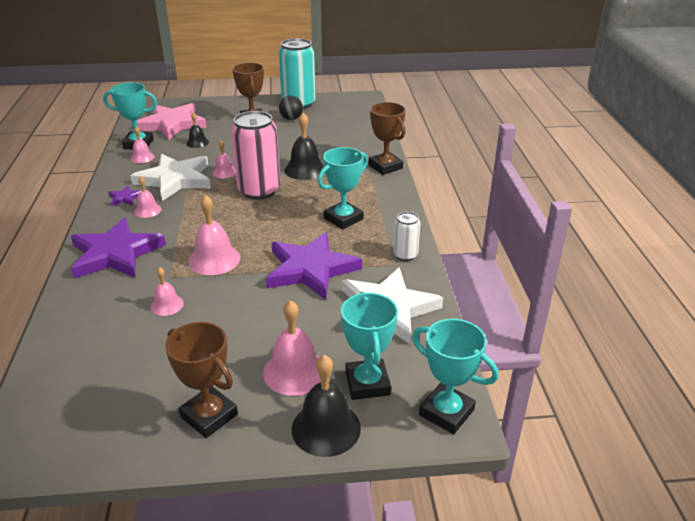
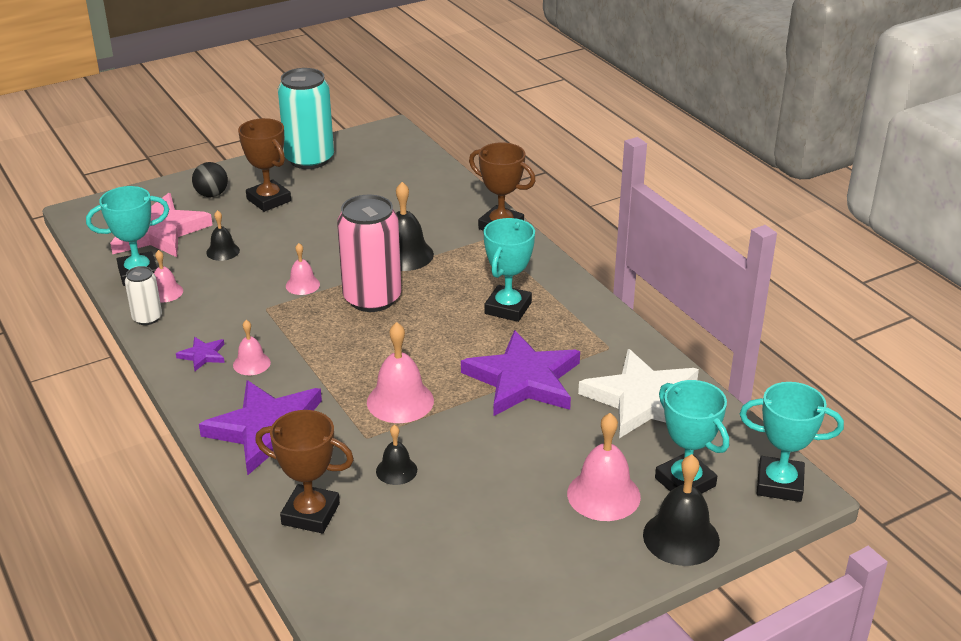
camera: 25 degrees left, 0 degrees up
white star [130,154,211,201] -> none
pink bell [151,267,184,316] -> black bell [376,425,417,485]
brown trophy [165,322,238,438] -> brown trophy moved to [255,410,354,533]
black ball [279,96,303,120] -> black ball moved to [192,162,228,197]
white can [393,212,420,261] -> white can moved to [125,266,162,325]

